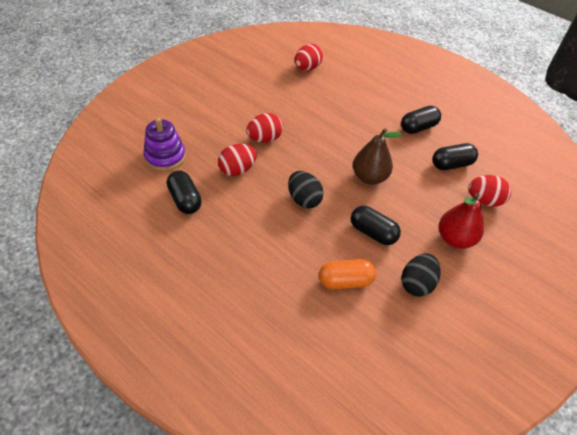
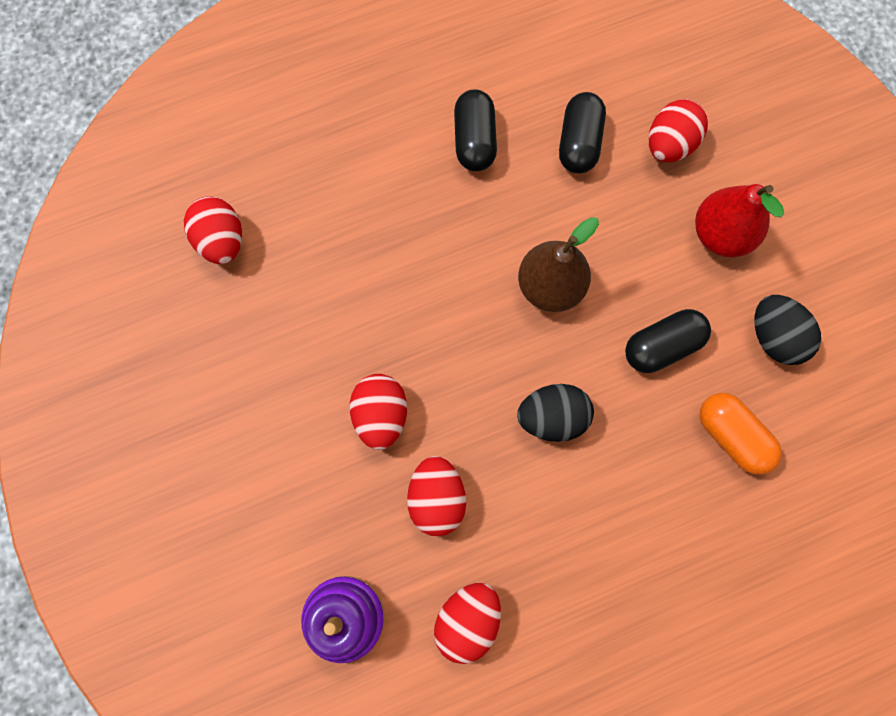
camera: 60 degrees left, 25 degrees up
black capsule [167,171,202,214] -> red egg [434,583,501,664]
orange capsule [319,259,376,289] -> orange capsule turned 60 degrees counterclockwise [700,393,782,475]

